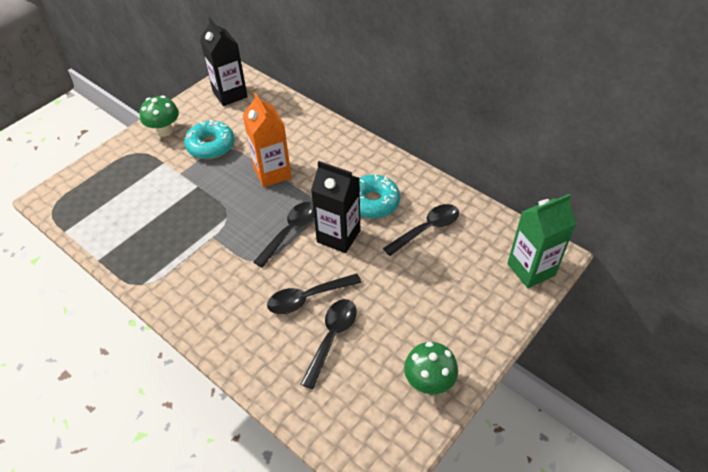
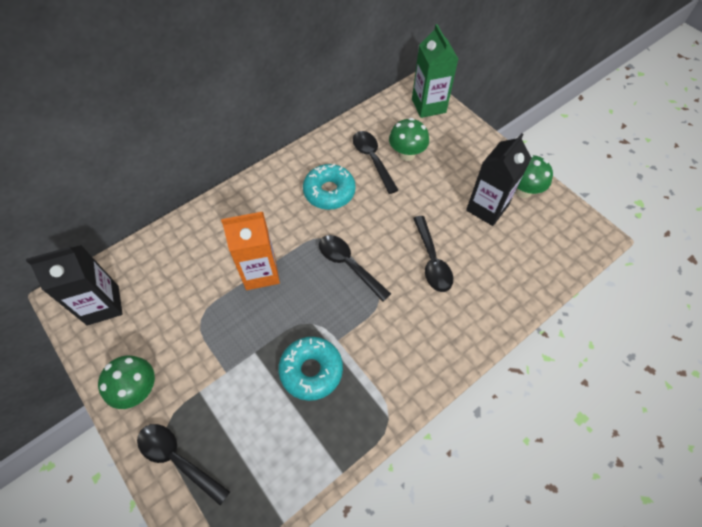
camera: 80 degrees left, 10 degrees up
turquoise donut [184,120,235,159] -> turquoise donut moved to [278,337,343,401]
black spoon [301,299,357,389] -> black spoon moved to [137,424,230,505]
black carton [311,161,360,253] -> black carton moved to [466,133,531,226]
none -> green mushroom [389,118,429,161]

